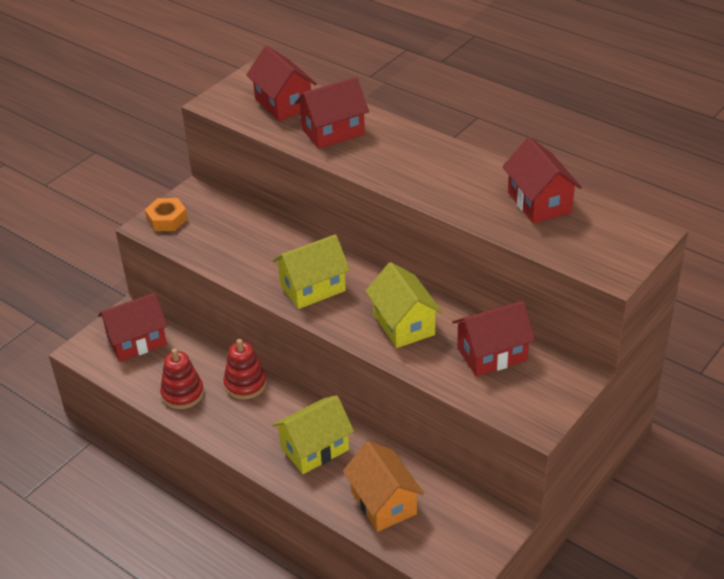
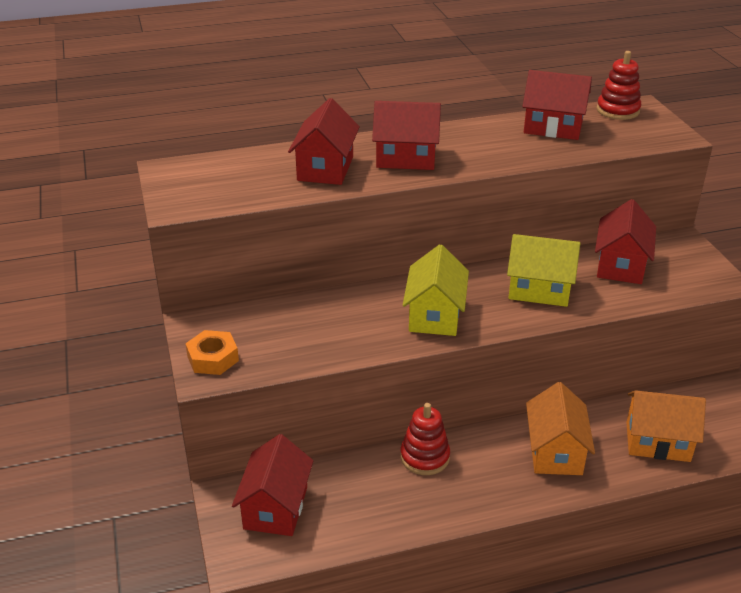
camera: 55 degrees left, 5 degrees down
red stacking toy [160,348,204,409] -> red stacking toy moved to [597,51,641,120]
red house [246,46,317,121] -> red house moved to [372,101,441,170]
yellow house [272,395,354,474] -> orange house [526,382,595,475]

